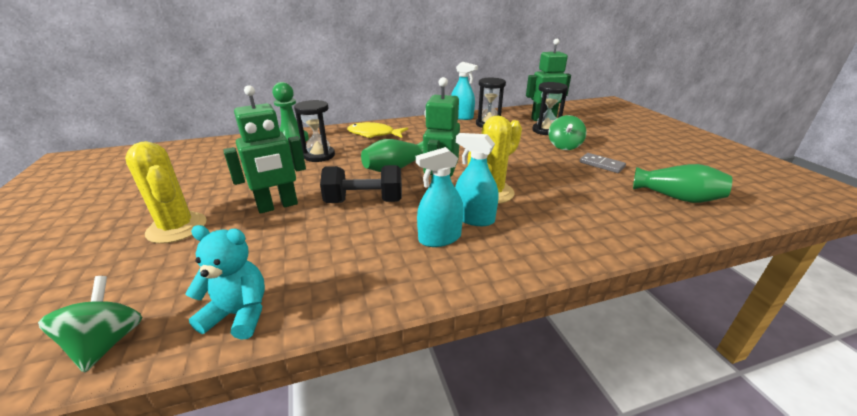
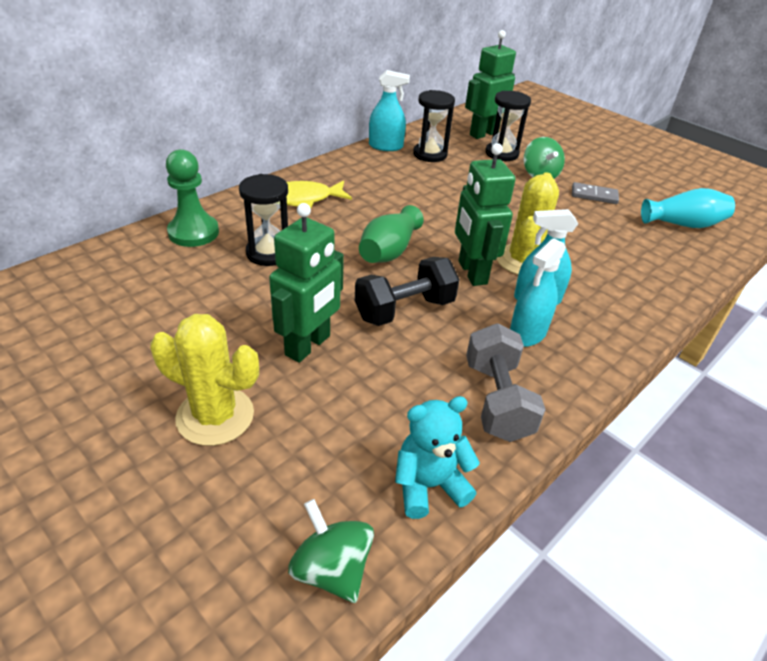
camera: 30 degrees left, 10 degrees up
green vase [633,164,732,203] -> turquoise vase [641,188,735,228]
none -> grey dumbbell [466,323,546,442]

